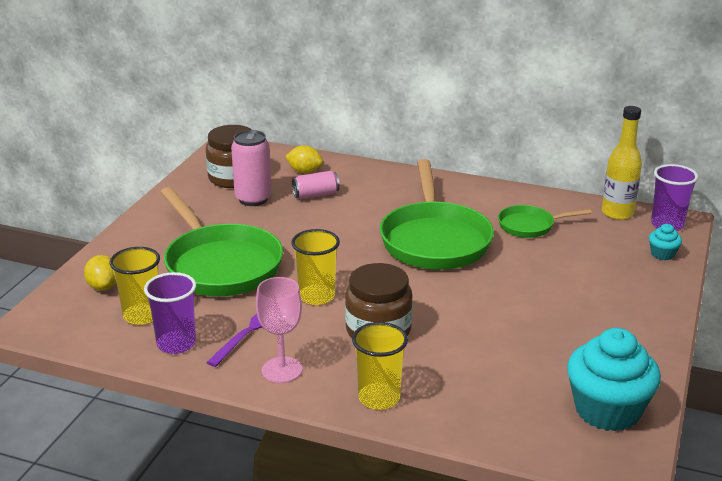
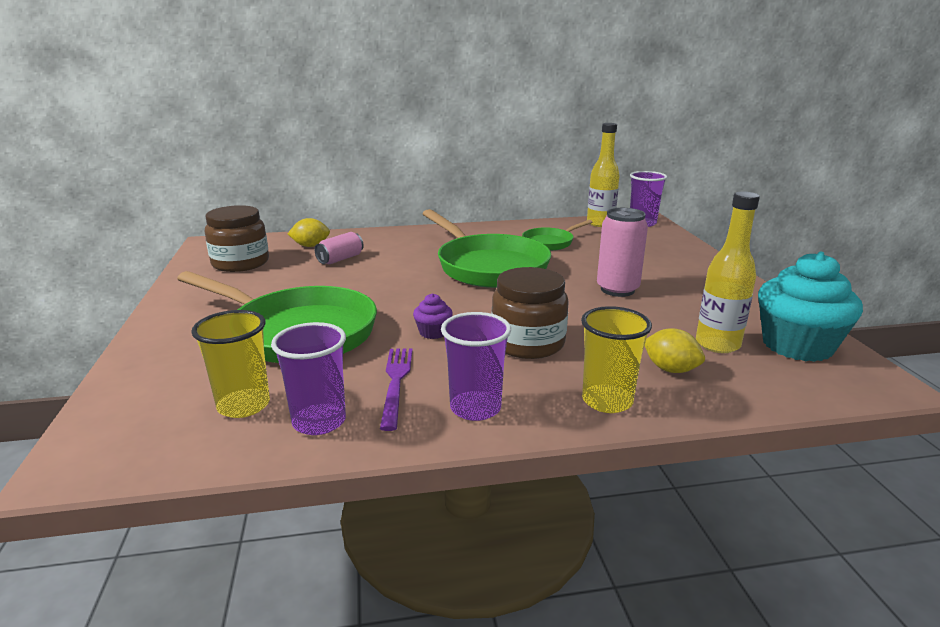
camera: 30 degrees left, 5 degrees down
yellow lemon [84,255,116,291] -> yellow lemon moved to [644,328,705,373]
pink can [231,130,272,206] -> pink can moved to [597,208,648,297]
pink goblet [256,277,302,383] -> purple cup [441,312,511,421]
yellow cup [291,229,340,305] -> purple cupcake [413,293,453,339]
turquoise cupcake [649,224,682,260] -> none
none -> yellow bottle [696,192,760,353]

